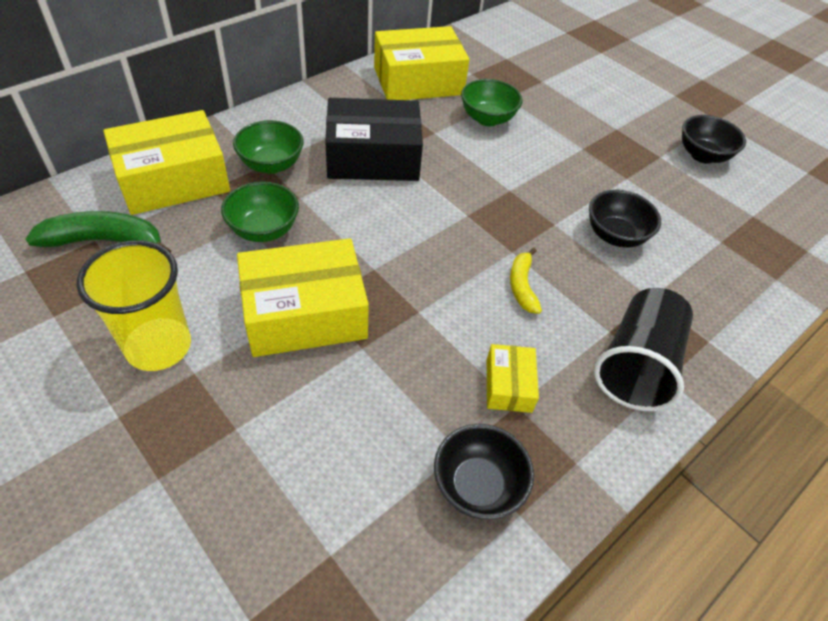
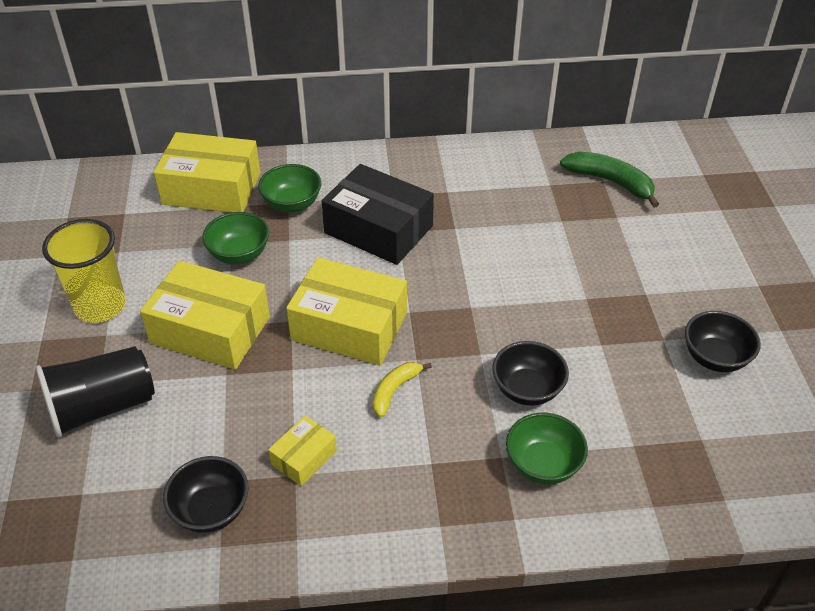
camera: 40 degrees right, 5 degrees down
green banana [26,211,171,253] -> green banana moved to [560,152,659,208]
yellow box [374,26,469,100] -> yellow box moved to [286,257,407,365]
green bowl [461,79,523,126] -> green bowl moved to [506,413,588,484]
black cup [594,288,693,411] -> black cup moved to [36,346,155,438]

